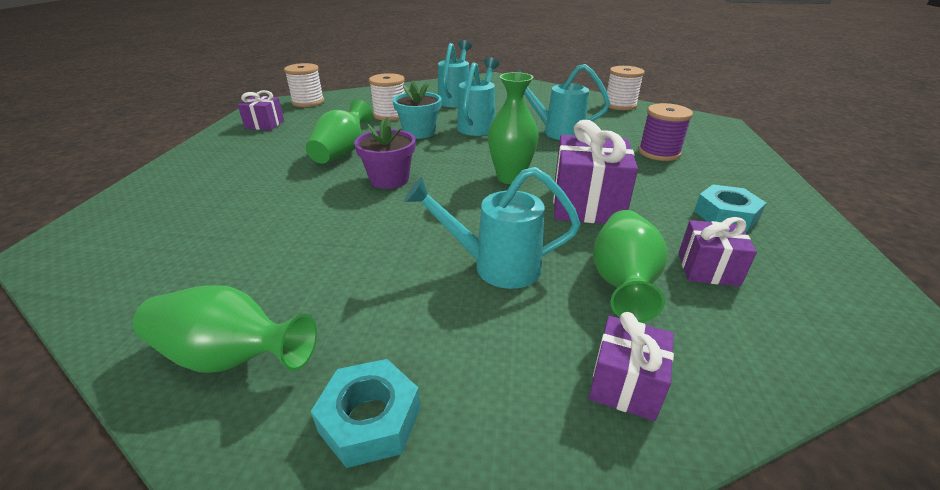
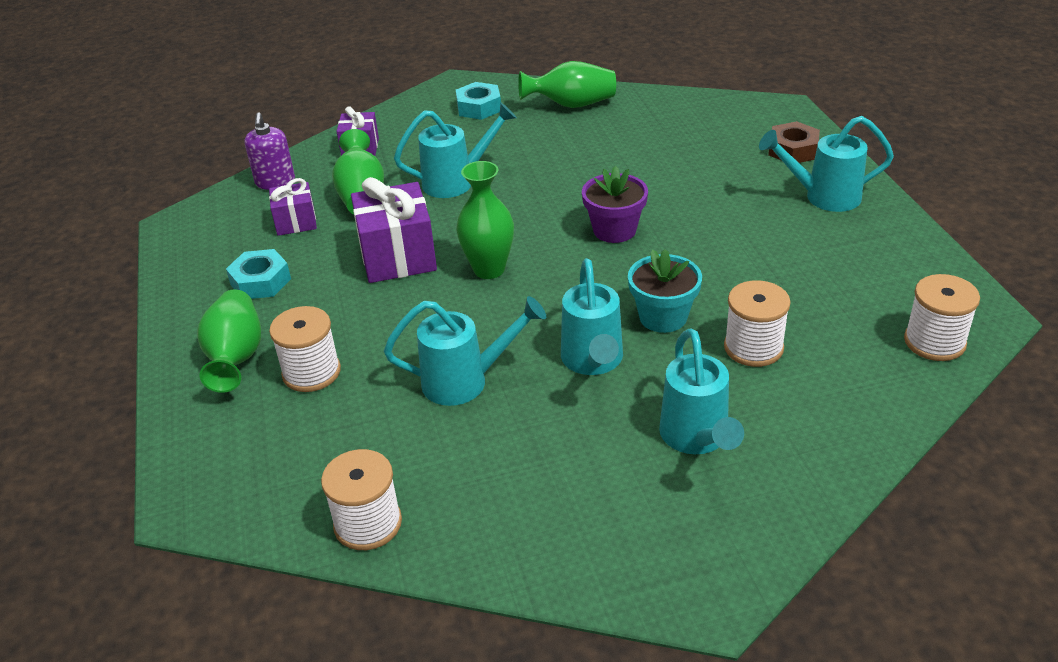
camera: 160 degrees right, 5 degrees up
purple gift [238,90,284,130] -> none
green vase [306,99,373,164] -> green vase moved to [197,289,261,393]
purple spool [638,103,693,161] -> white spool [269,306,341,392]
none -> purple soap dispenser [245,112,295,190]
none -> turquoise watering can [759,116,894,212]
none -> brown nut [768,121,820,163]

